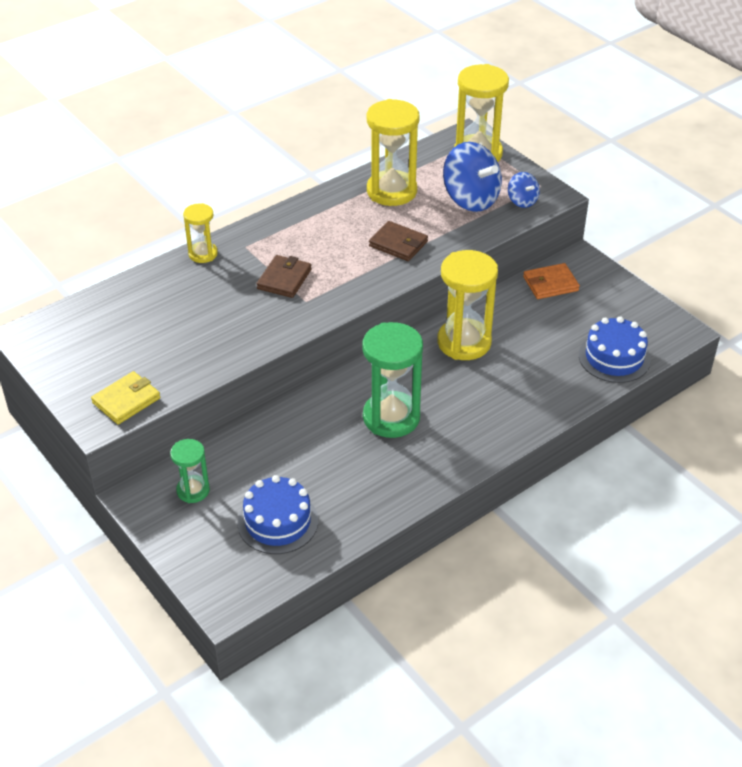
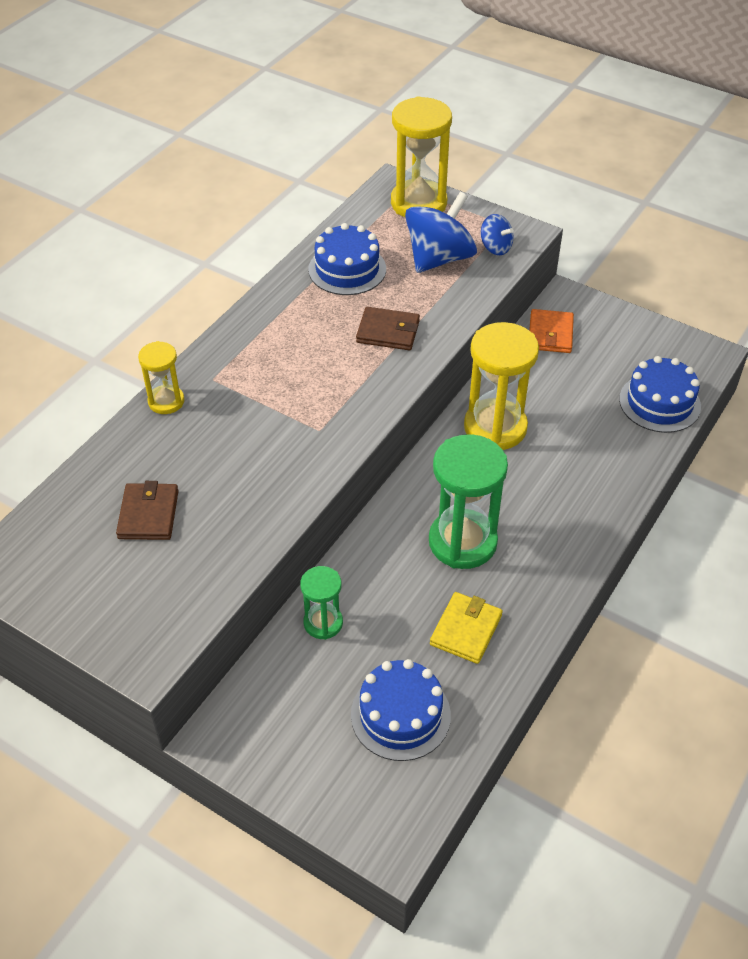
camera: 20 degrees left, 5 degrees up
yellow wallet [91,371,160,425] -> yellow wallet moved to [430,592,503,664]
green hourglass [170,439,210,503] -> green hourglass moved to [300,566,343,640]
brown wallet [256,255,312,298] -> brown wallet moved to [116,481,179,540]
yellow hourglass [367,99,419,206] -> blue cake [308,223,386,295]
blue spinning top [443,142,502,212] -> blue spinning top turned 75 degrees counterclockwise [405,192,477,273]
orange wallet [523,263,580,299] -> orange wallet turned 45 degrees counterclockwise [529,309,574,353]

